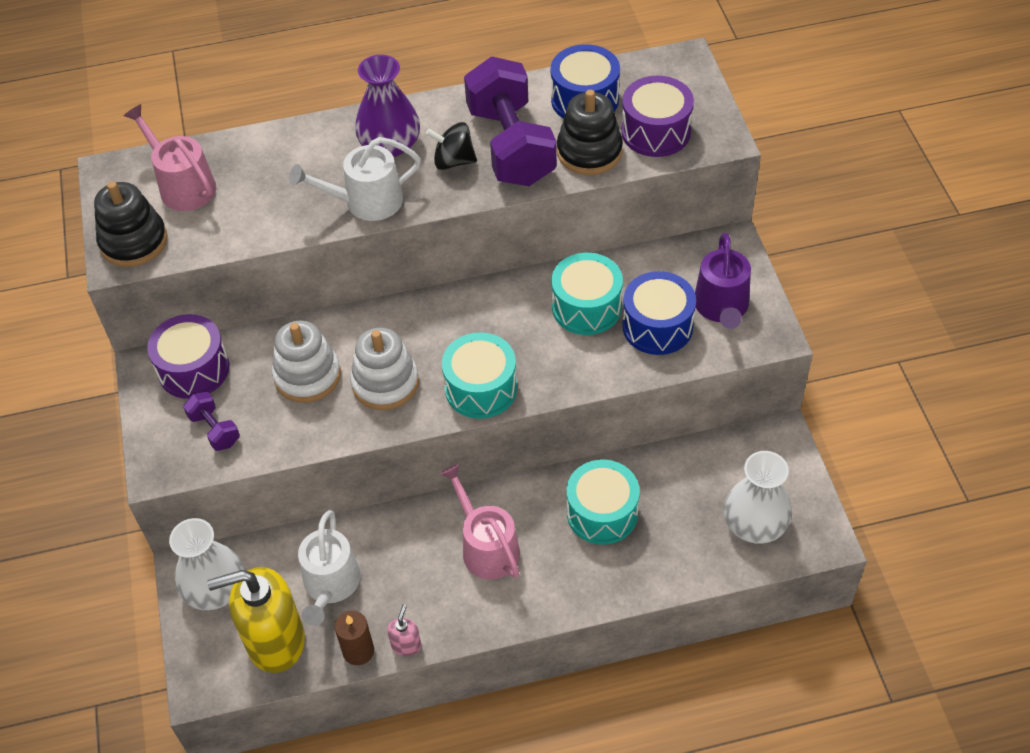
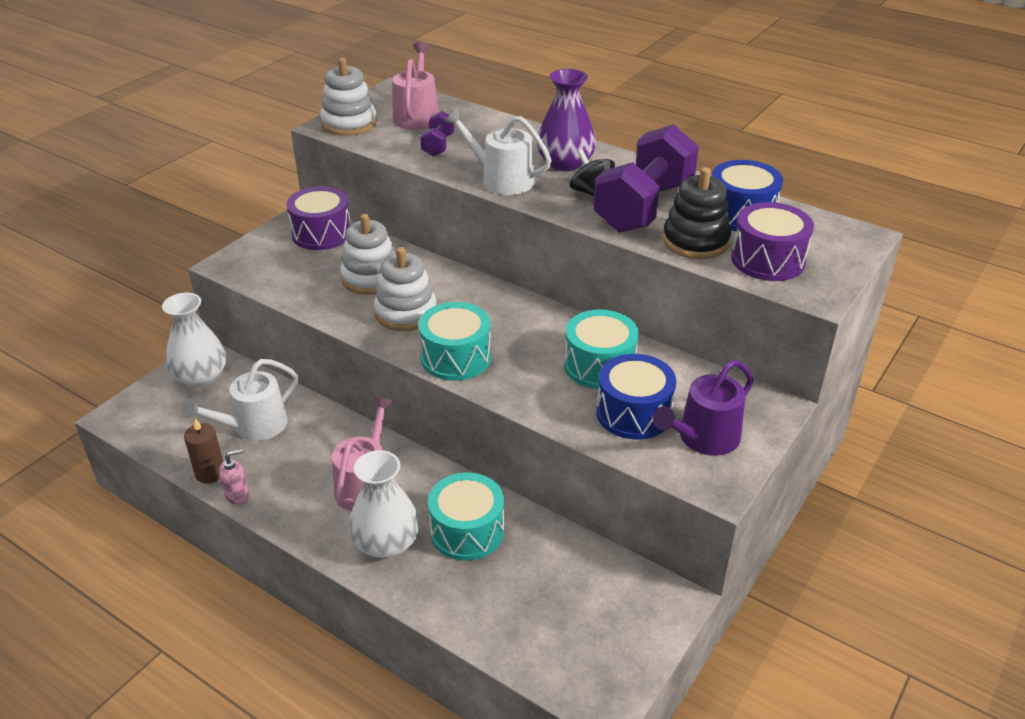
camera: 45 degrees right, 15 degrees down
black stacking toy [94,181,168,267] -> white stacking toy [320,57,377,136]
purple dumbbell [183,392,240,451] -> purple dumbbell moved to [420,111,454,157]
yellow soap dispenser [207,567,305,673] -> none
white vase [724,451,792,543] -> white vase moved to [348,450,420,558]

